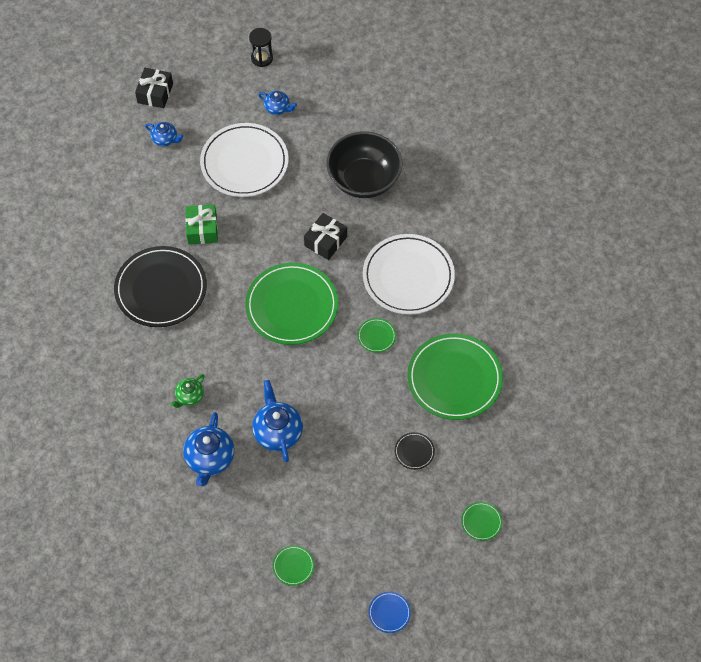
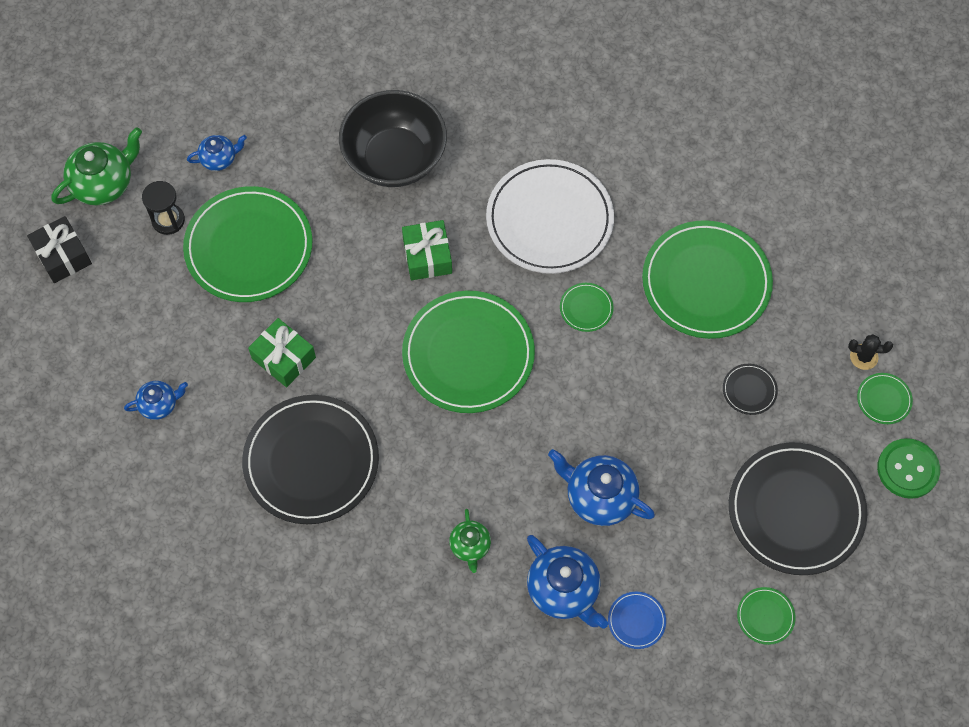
camera: 45 degrees left, 5 degrees up
blue teapot [145,122,183,146] -> blue teapot moved to [124,381,188,420]
white plate [200,123,288,197] -> green plate [183,186,312,302]
black hourglass [249,28,273,67] -> black hourglass moved to [142,181,185,235]
black gift [304,213,347,260] -> green gift [402,220,452,280]
blue plate [368,592,411,633] -> blue plate moved to [608,592,666,649]
none -> green teapot [52,127,142,205]
none -> black plate [729,442,867,575]
none -> black cactus [848,334,893,370]
none -> green button [877,438,940,499]

